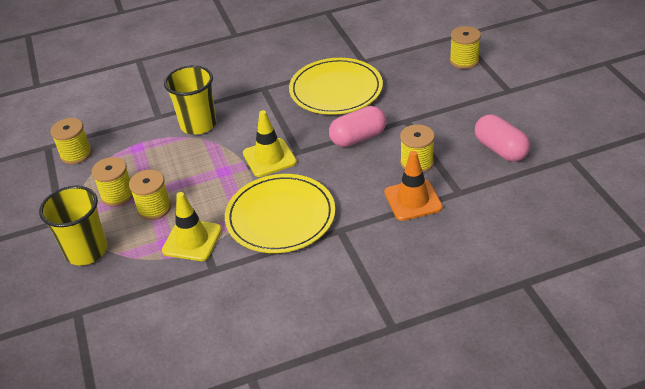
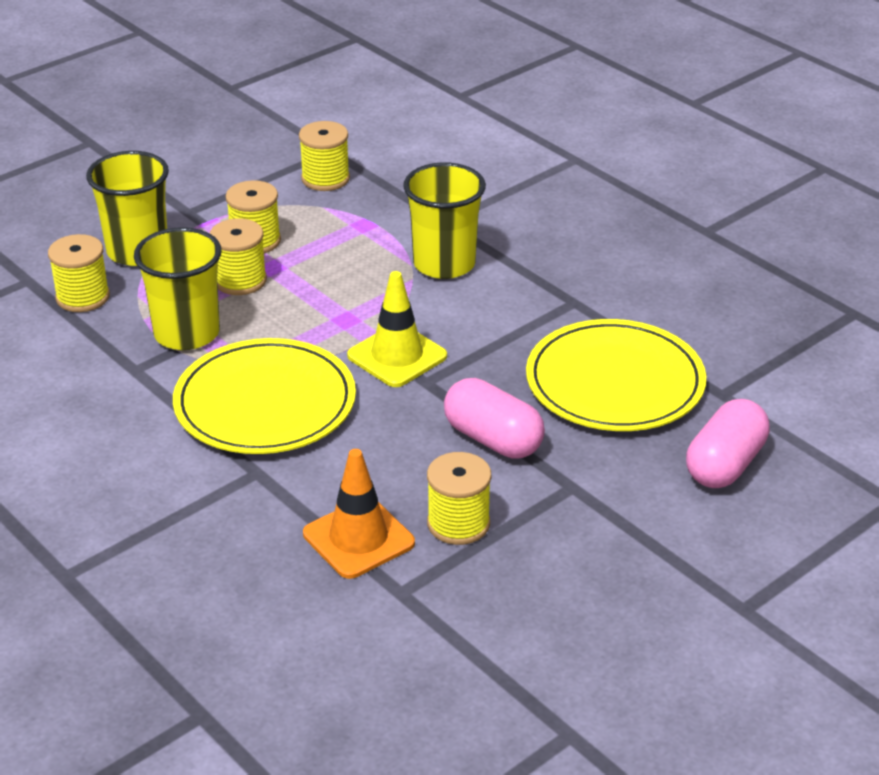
camera: 65 degrees right, 5 degrees down
yellow traffic cone [162,192,222,261] -> yellow cup [134,227,222,350]
yellow spool [450,26,481,69] -> yellow spool moved to [48,234,110,312]
pink capsule [475,114,530,162] -> pink capsule moved to [686,399,770,488]

